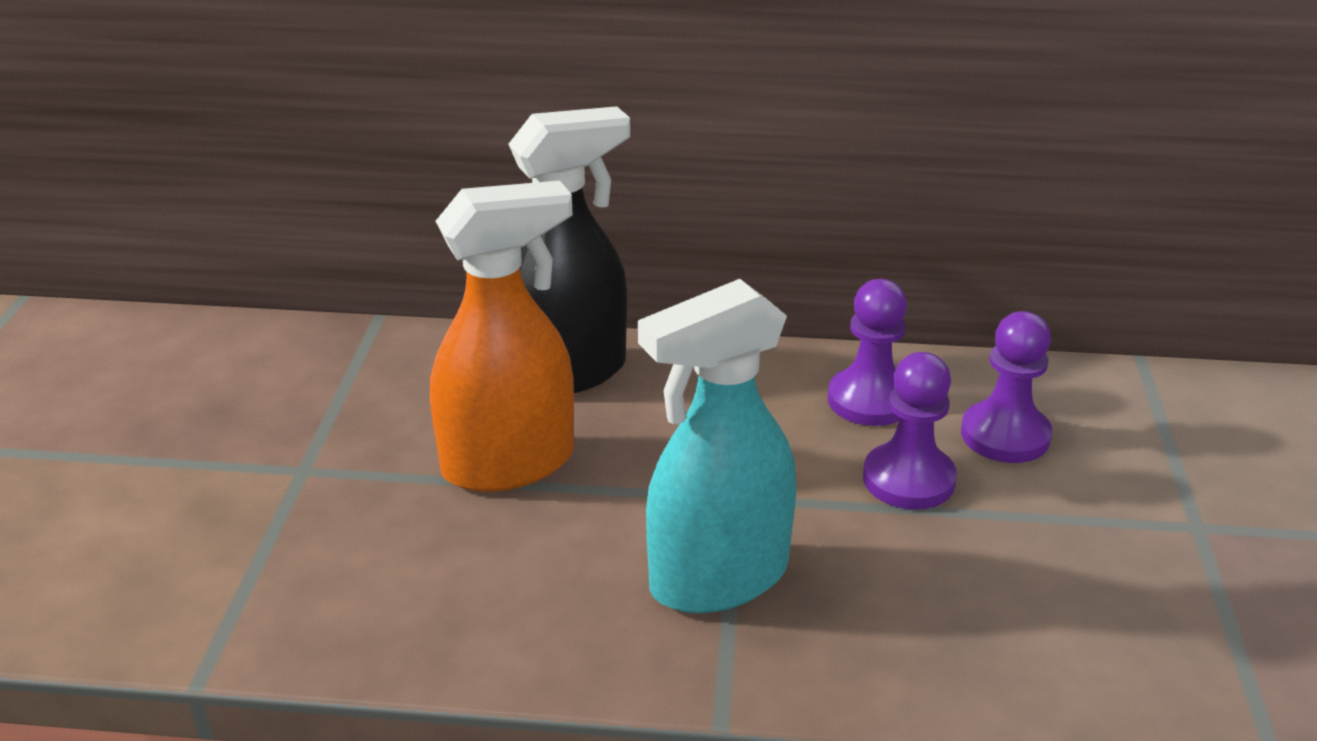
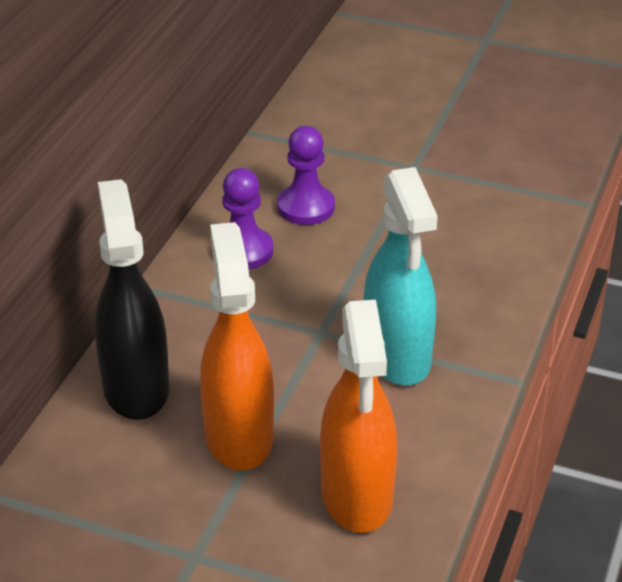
camera: 75 degrees left, 5 degrees up
purple pawn [863,352,957,510] -> none
none -> orange spray bottle [320,300,397,533]

